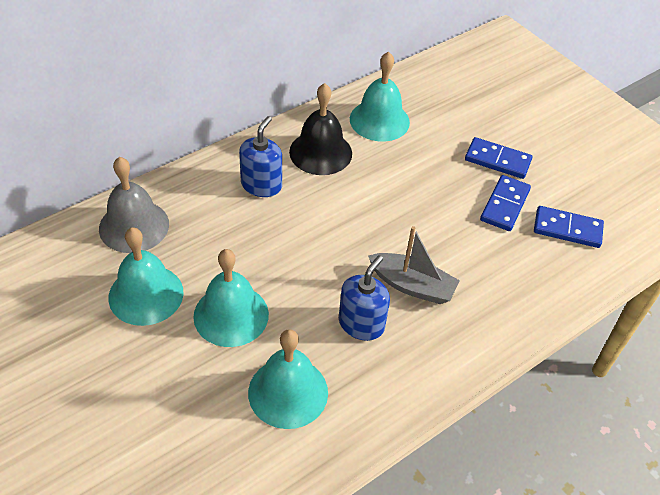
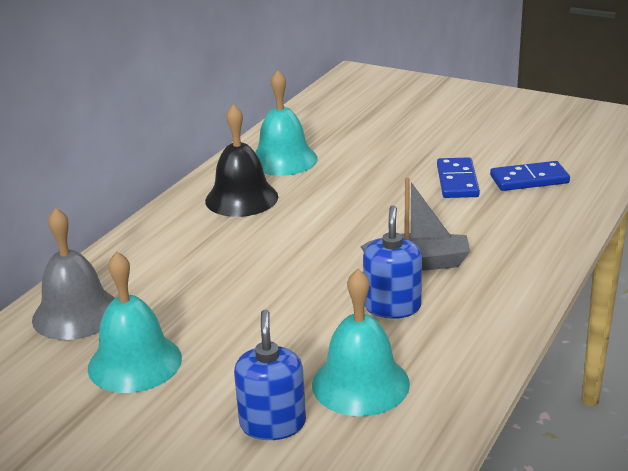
camera: 20 degrees left, 20 degrees down
turquoise bell [193,249,269,347] -> none
blue soap dispenser [239,116,282,197] -> blue soap dispenser moved to [234,310,306,440]
blue domino [465,137,532,179] -> none

